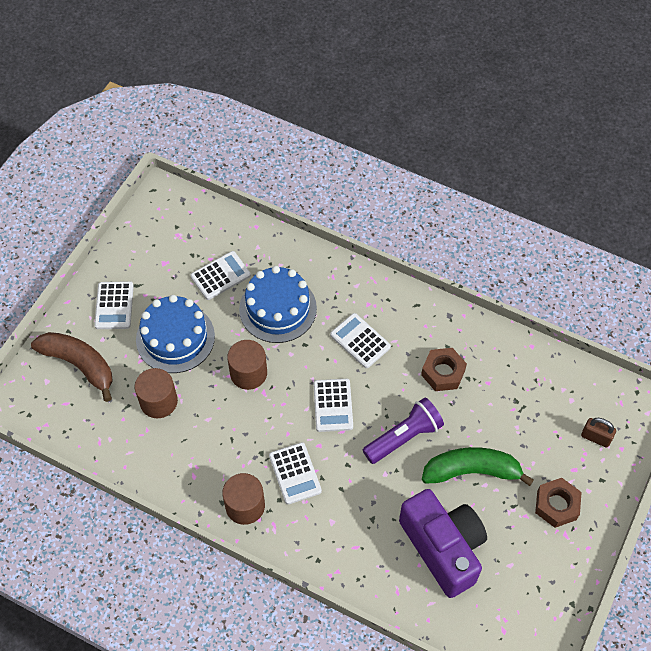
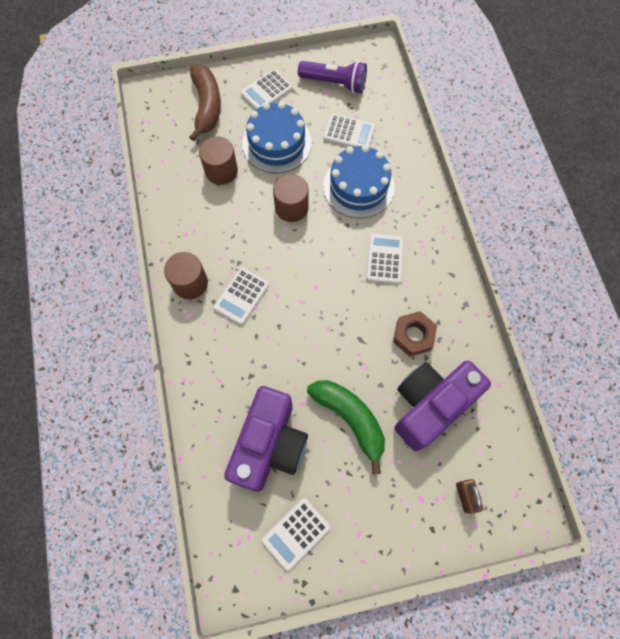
camera: 50 degrees right, 10 degrees up
white calculator [313,379,353,432] -> white calculator moved to [262,498,330,571]
purple flashlight [363,398,444,464] -> purple flashlight moved to [298,61,367,93]
brown nut [535,478,582,528] -> none
none -> purple camera [395,361,491,451]

